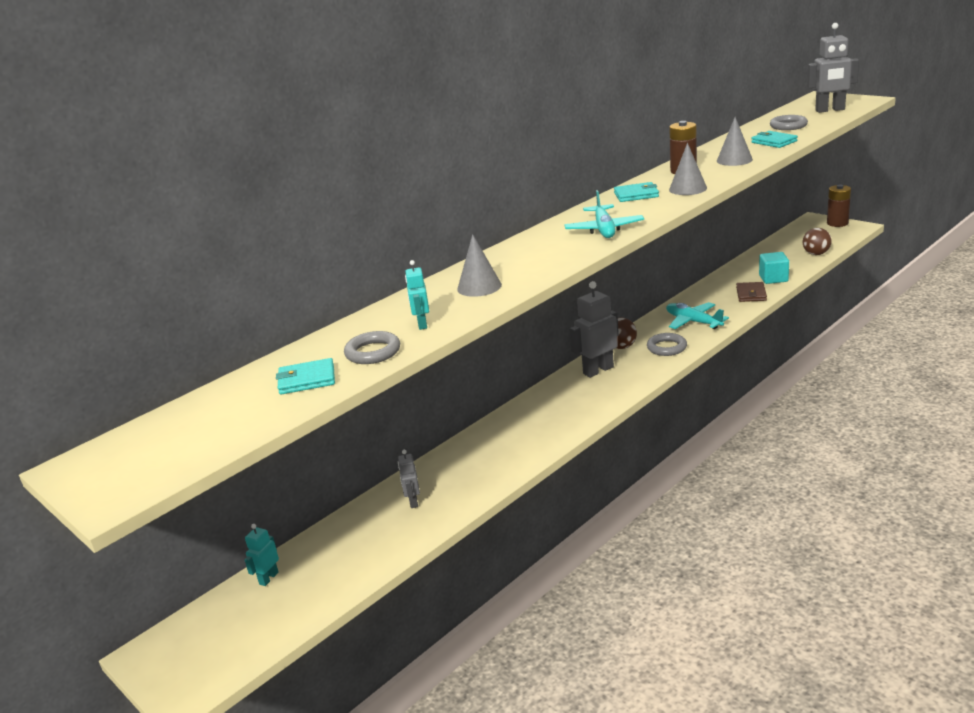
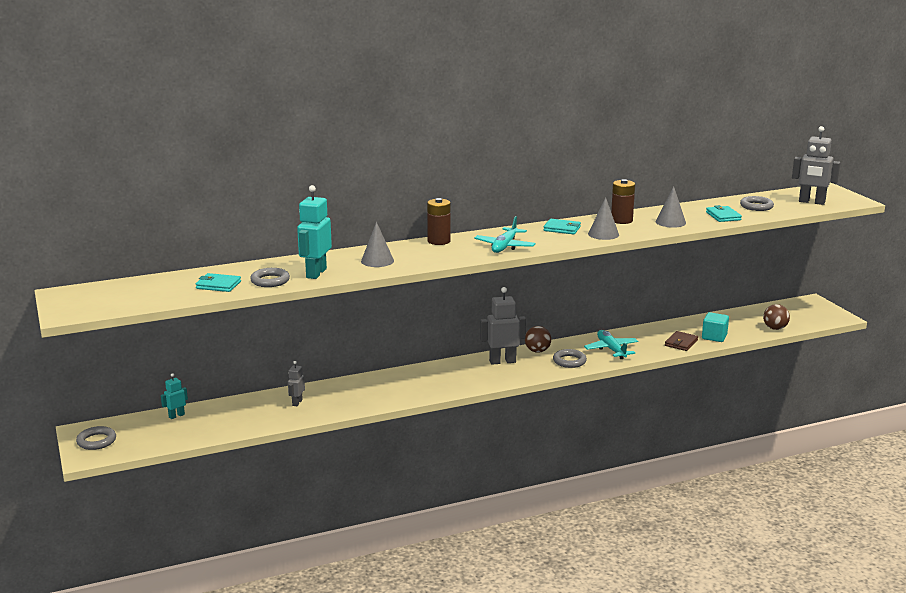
camera: 20 degrees right, 5 degrees down
turquoise robot [405,260,429,330] -> turquoise robot [297,185,332,279], size x1.86
brown battery [827,185,851,227] -> brown battery moved to [427,198,451,245]
none -> grey ring [76,426,116,450]

